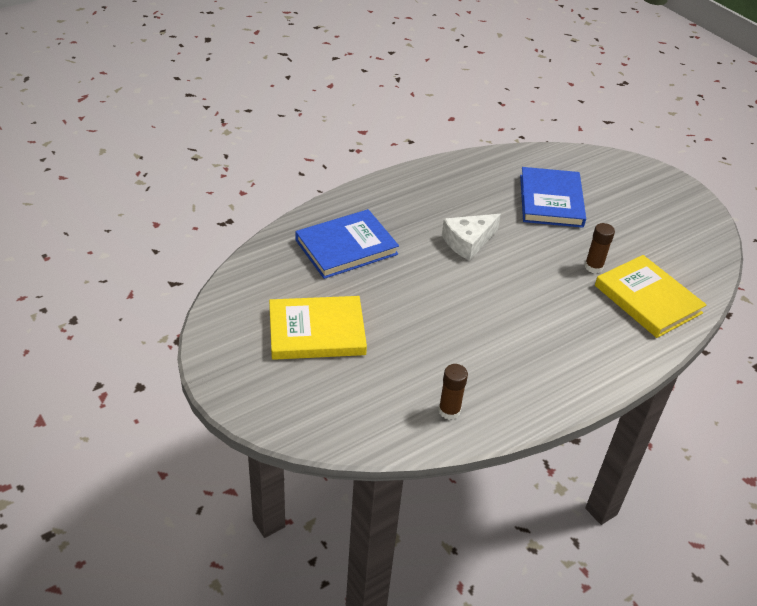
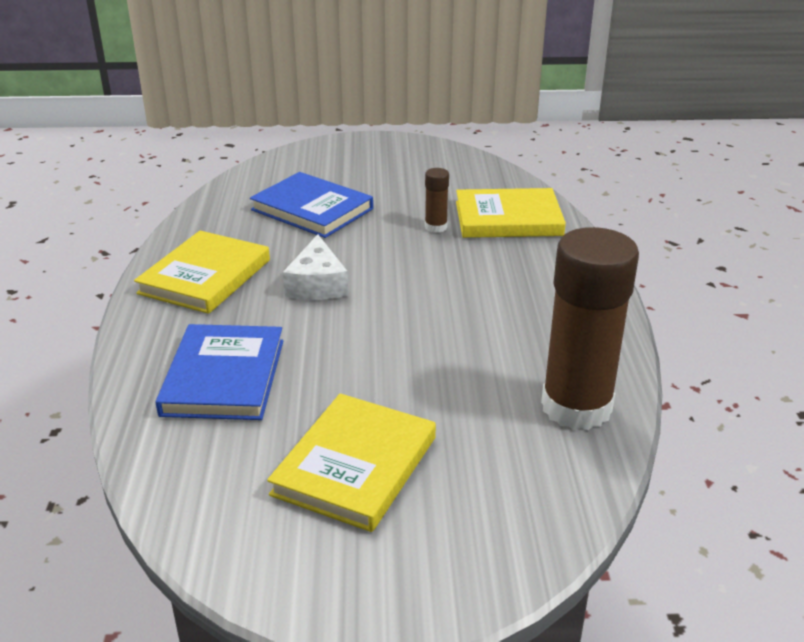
camera: 55 degrees left, 10 degrees down
brown glue stick [438,364,468,420] -> brown glue stick [541,227,639,430], size x2.32
none -> yellow book [134,231,270,314]

